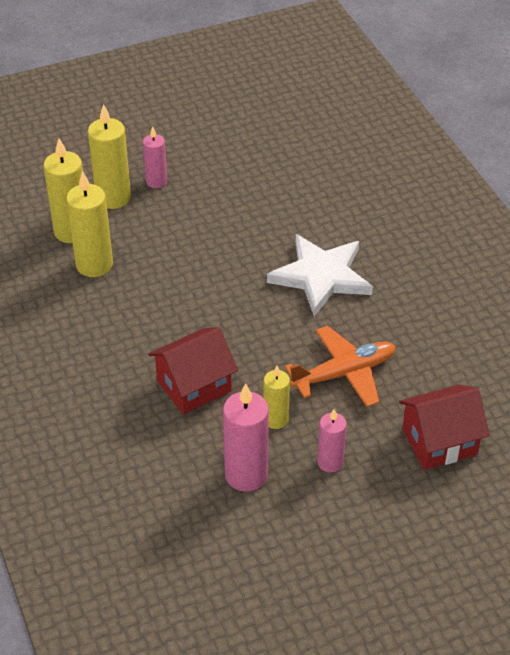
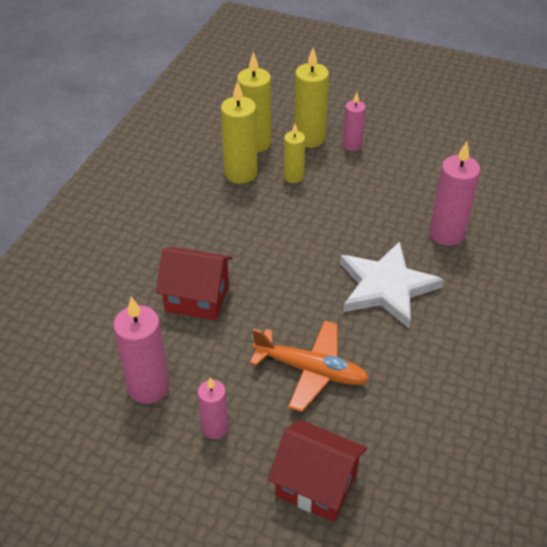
camera: 45 degrees right, 0 degrees up
yellow candle [263,366,290,429] -> yellow candle moved to [284,124,305,183]
none -> pink candle [429,141,481,246]

